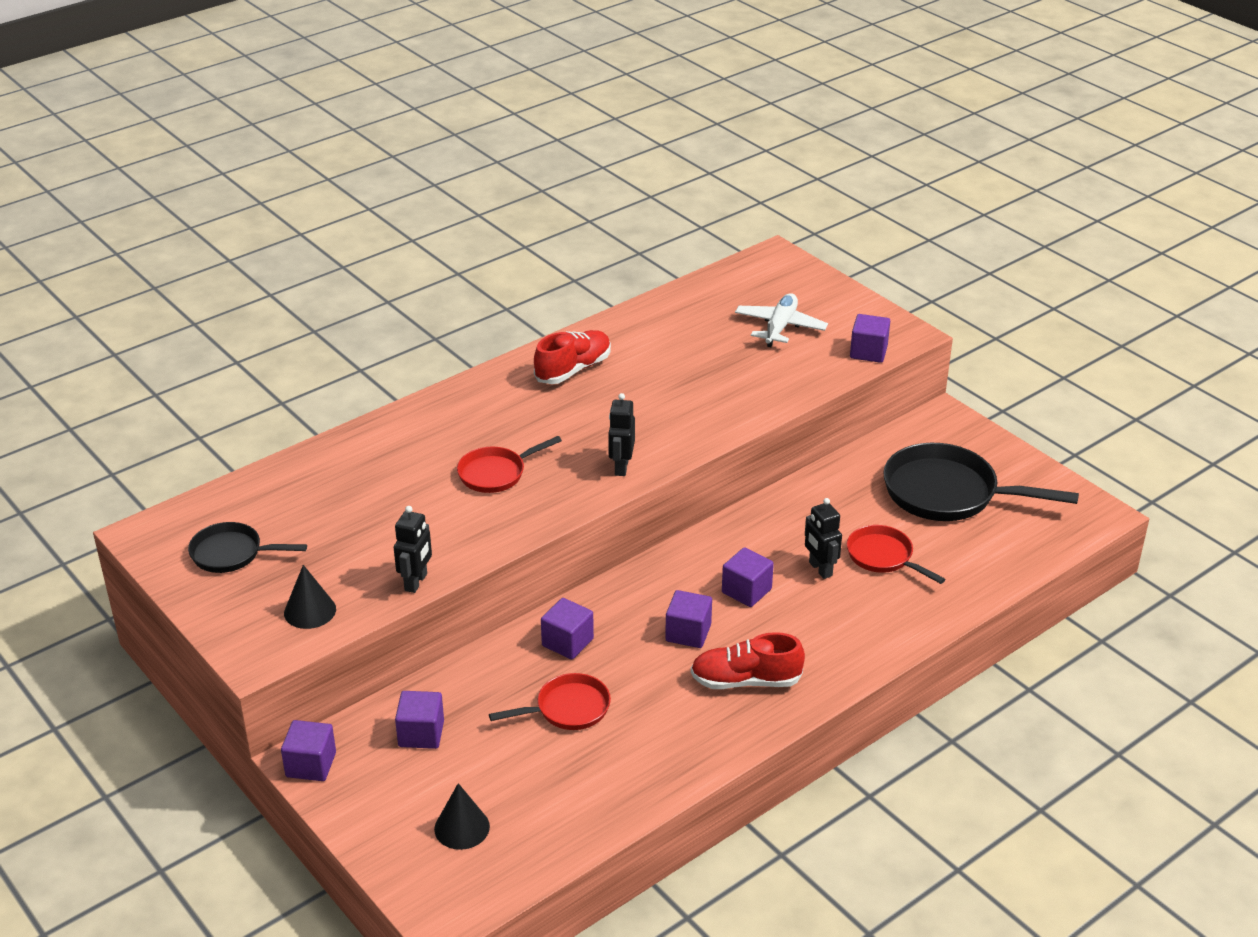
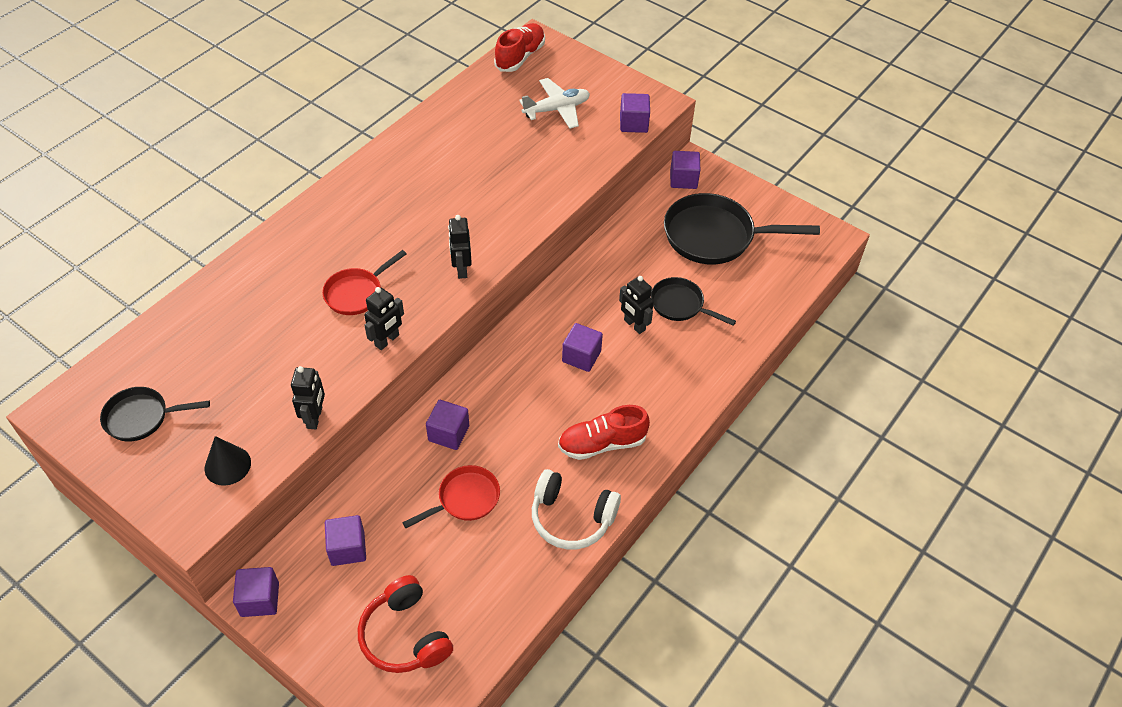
camera: 15 degrees left, 15 degrees up
black cone [434,783,490,850] -> red headphones [358,575,453,673]
red shoe [534,330,611,384] -> red shoe moved to [494,23,545,72]
purple cube [665,590,712,648] -> purple cube moved to [670,151,700,189]
white plane [735,293,828,347] -> white plane turned 60 degrees clockwise [519,78,590,129]
red pan [847,525,945,584] -> black pan [651,277,736,326]
none -> black robot [364,287,404,350]
none -> white headphones [532,469,621,550]

